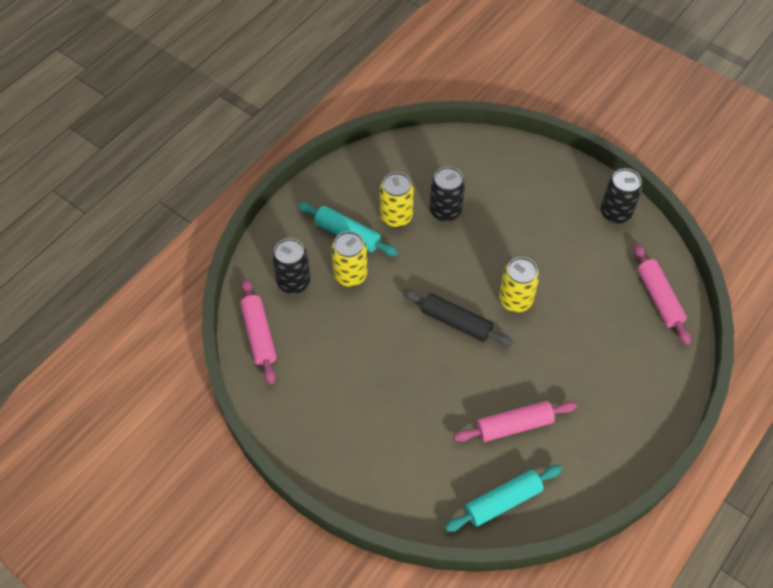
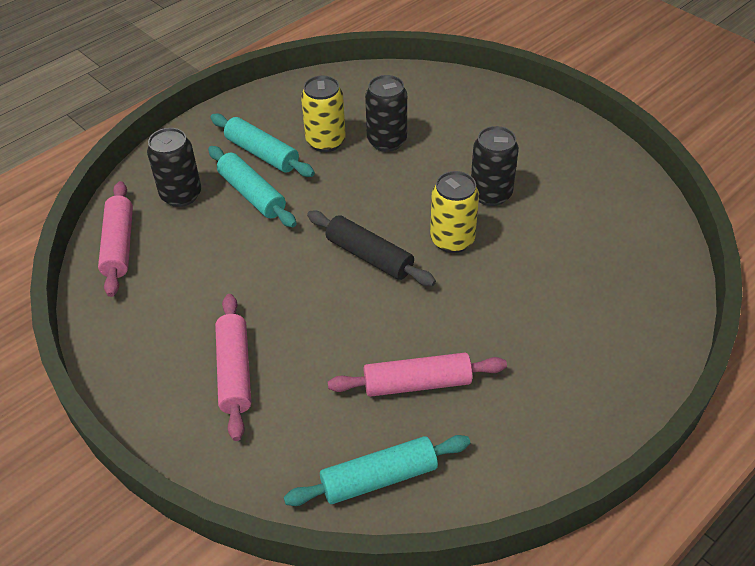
camera: 10 degrees right, 10 degrees down
yellow can [331,231,367,287] -> turquoise rolling pin [208,146,297,227]
black can [600,168,642,224] -> black can moved to [471,126,519,206]
pink rolling pin [634,244,691,345] -> pink rolling pin moved to [215,294,251,441]

